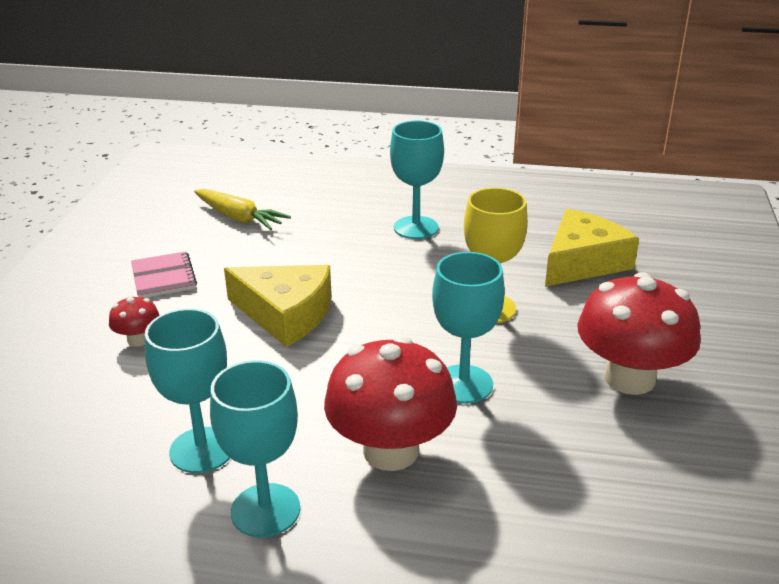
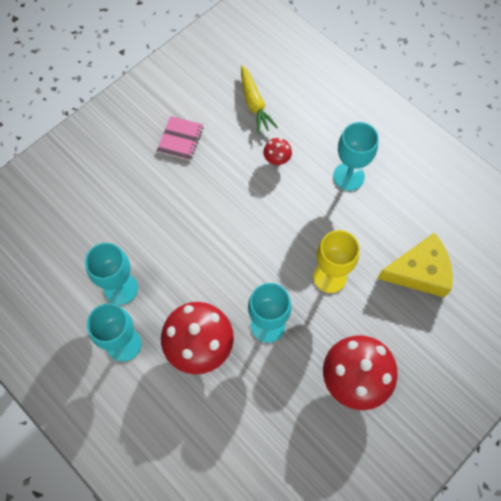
camera: 35 degrees right, 35 degrees up
red mushroom [109,295,160,347] -> red mushroom moved to [263,138,292,165]
yellow cheese [224,265,332,347] -> none

